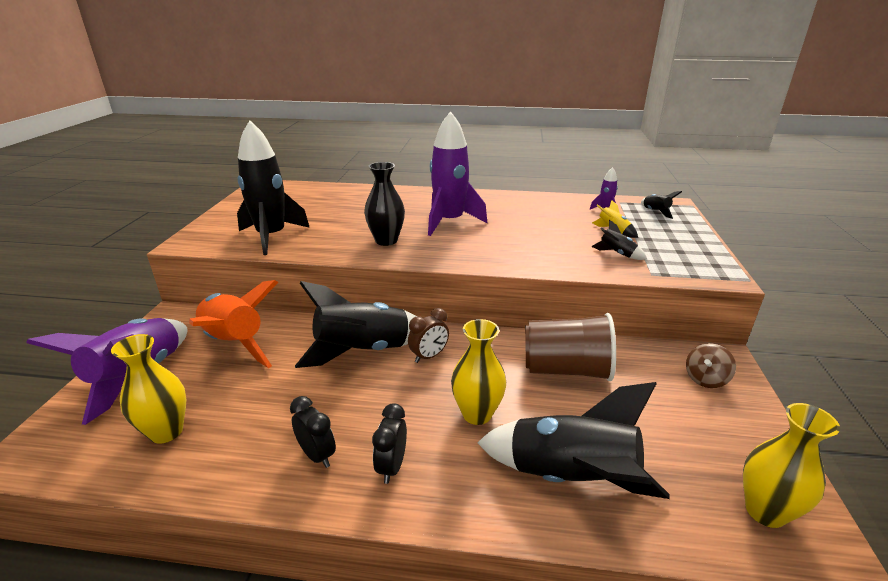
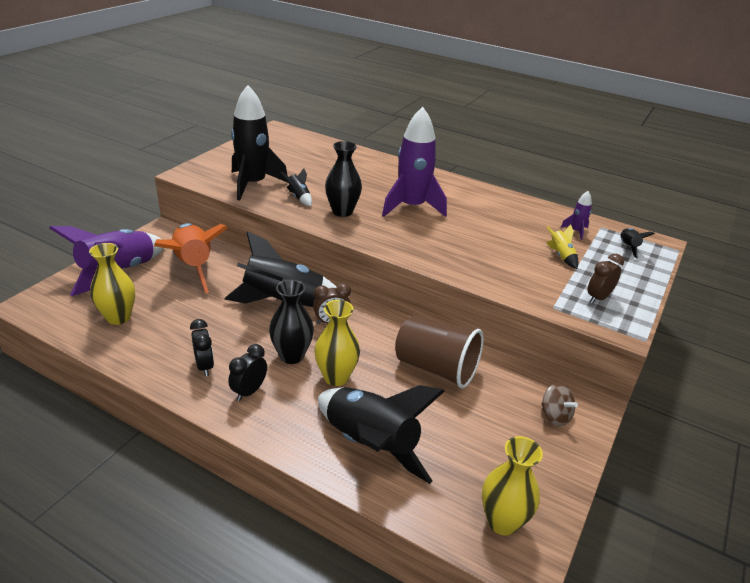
camera: 20 degrees right, 5 degrees up
black rocket [591,220,647,260] -> black rocket moved to [280,168,312,206]
brown spinning top [686,343,736,388] -> brown spinning top turned 105 degrees counterclockwise [541,383,578,426]
none -> black vase [269,280,314,364]
none -> brown clock [588,254,624,304]

